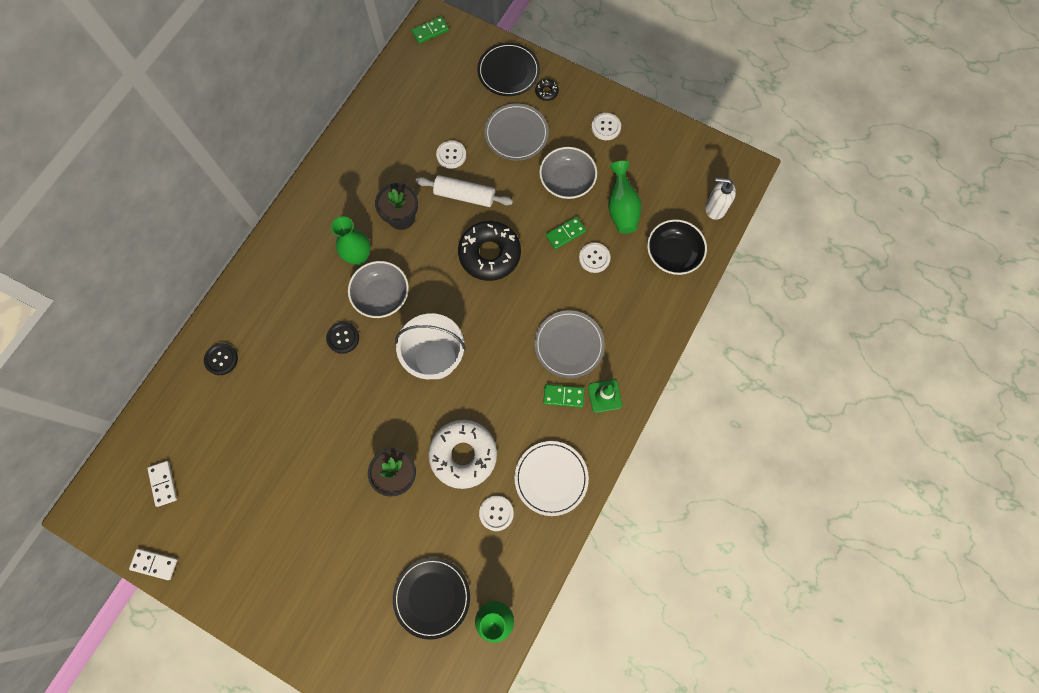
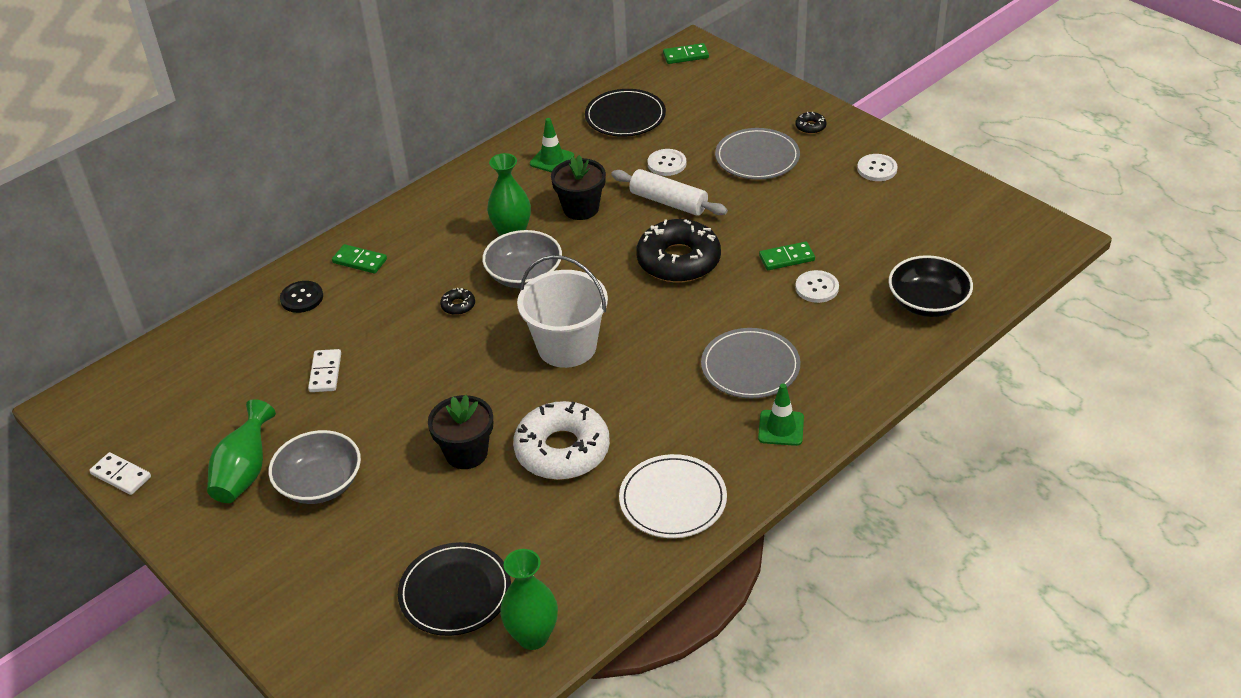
camera: 20 degrees right, 30 degrees down
white domino [147,461,177,507] -> white domino moved to [308,349,341,392]
black button [326,322,359,354] -> black donut [440,288,475,315]
black plate [477,42,540,96] -> black plate moved to [585,89,666,137]
white button [479,496,514,531] -> none
grey bowl [539,147,597,199] -> grey bowl moved to [269,430,361,504]
green domino [543,384,585,408] -> green domino moved to [332,244,387,274]
green vase [608,161,641,234] -> green vase moved to [207,399,276,503]
white soap dispenser [705,178,736,220] -> none
none -> green traffic cone [530,118,574,173]

